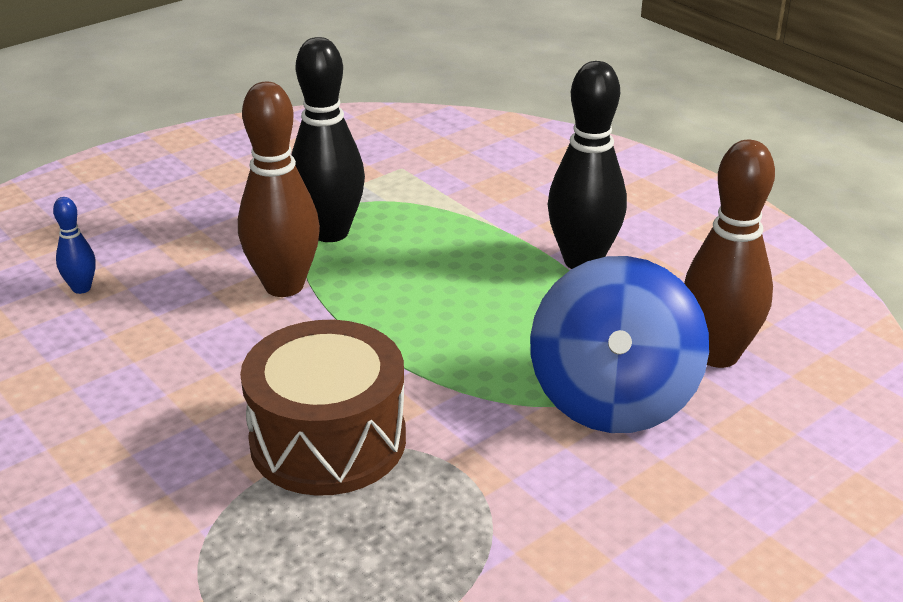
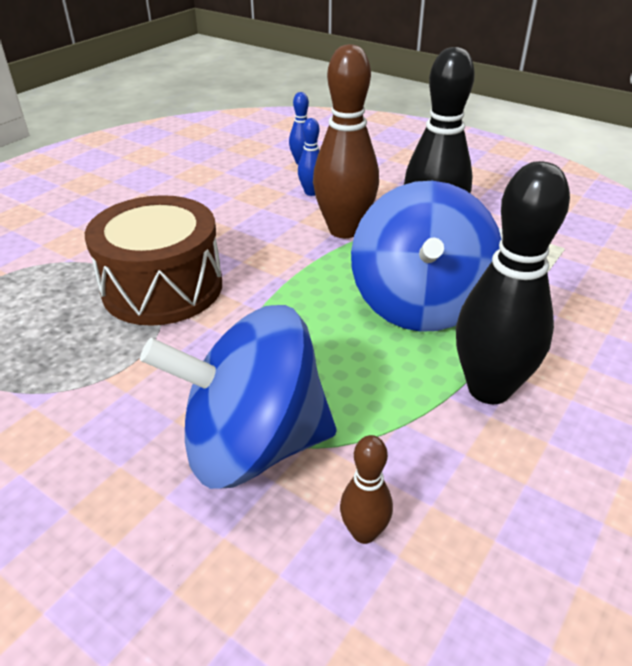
camera: 75 degrees right, 5 degrees up
brown bowling pin [684,140,775,368] -> brown bowling pin [340,435,393,544], size x0.47
none -> blue bowling pin [298,118,320,196]
none -> blue spinning top [351,181,501,332]

